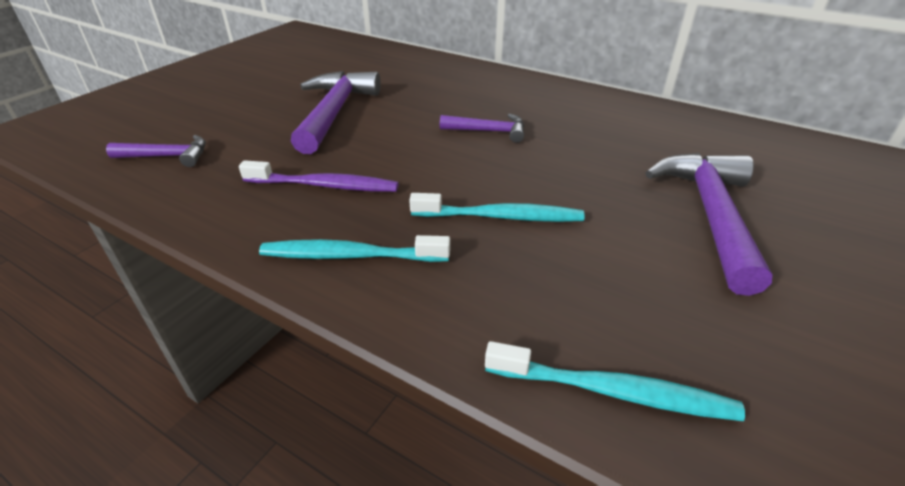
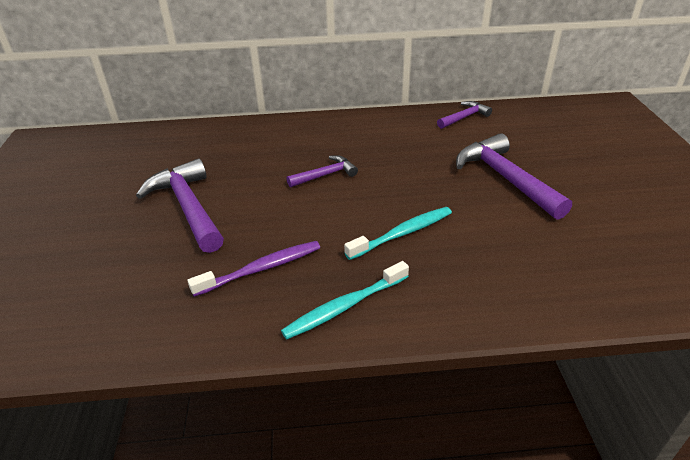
camera: 35 degrees left, 0 degrees up
purple hammer [106,135,206,167] -> purple hammer moved to [437,101,492,129]
turquoise toothbrush [485,341,745,421] -> none

